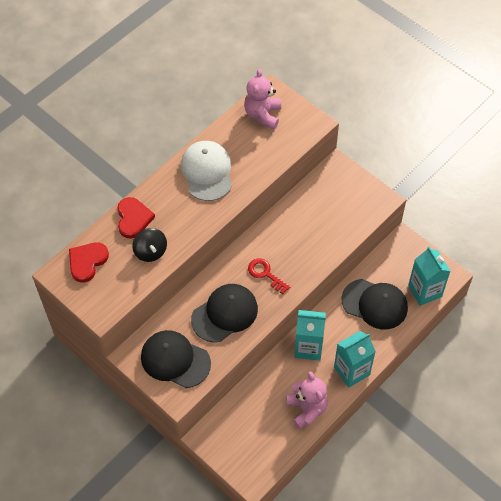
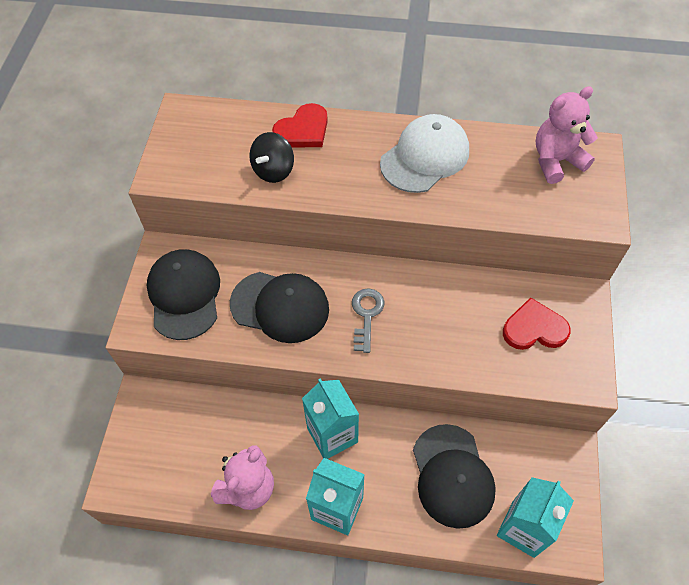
camera: 55 degrees right, 0 degrees up
red heart [69,242,109,282] -> red heart moved to [503,297,571,350]
red key [248,258,290,294] -> grey key [352,288,384,353]

